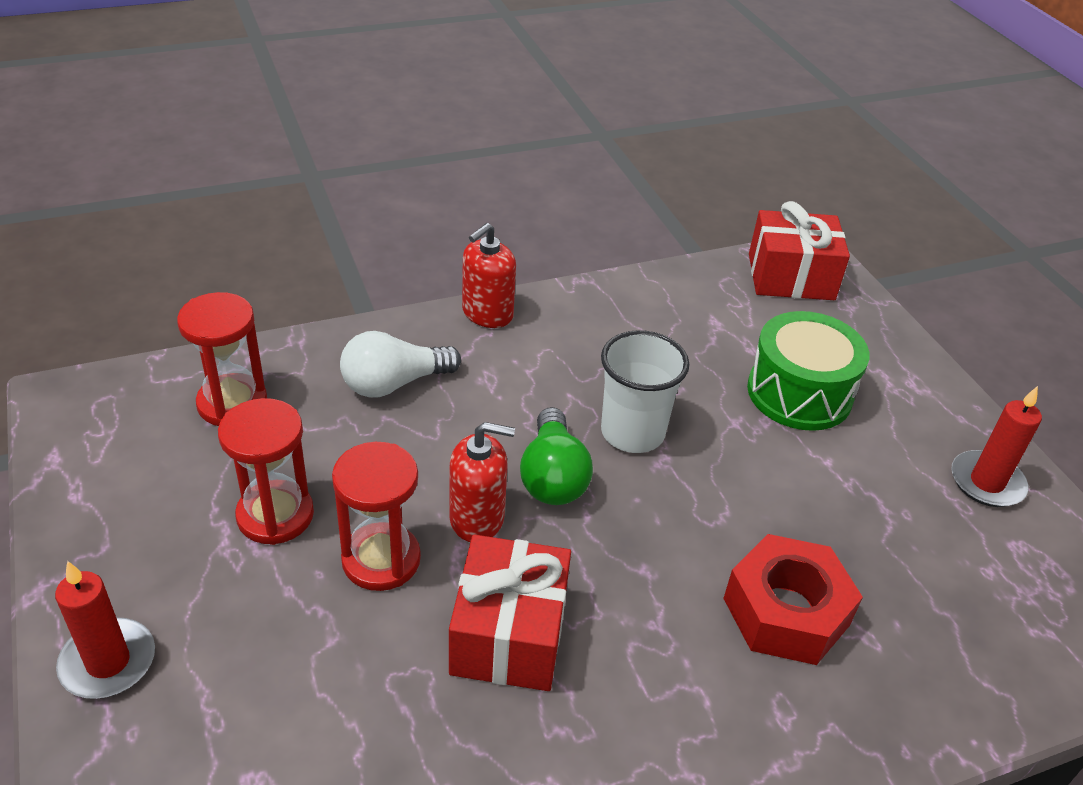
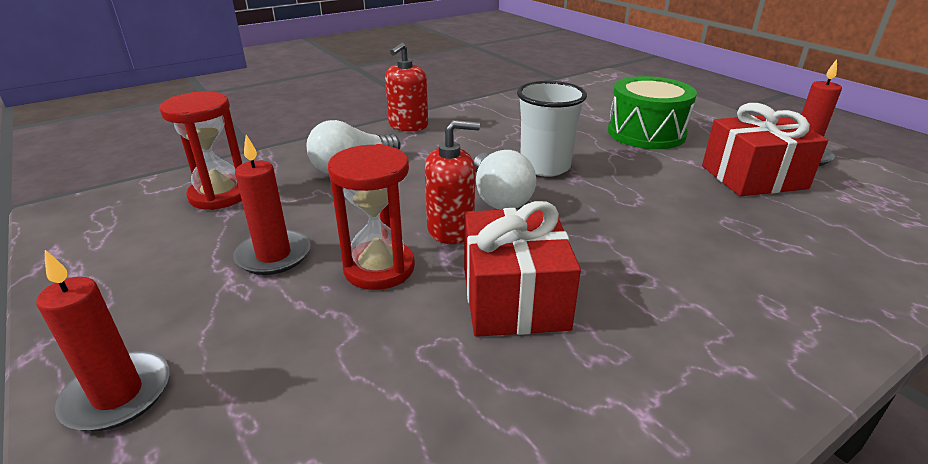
camera: 10 degrees left, 10 degrees down
red hourglass [218,398,314,545] -> red candle [233,135,311,275]
green light bulb [520,407,593,505] -> white light bulb [474,150,536,210]
red nut [723,534,863,665] -> none
red gift [749,201,850,300] -> red gift moved to [702,103,828,196]

